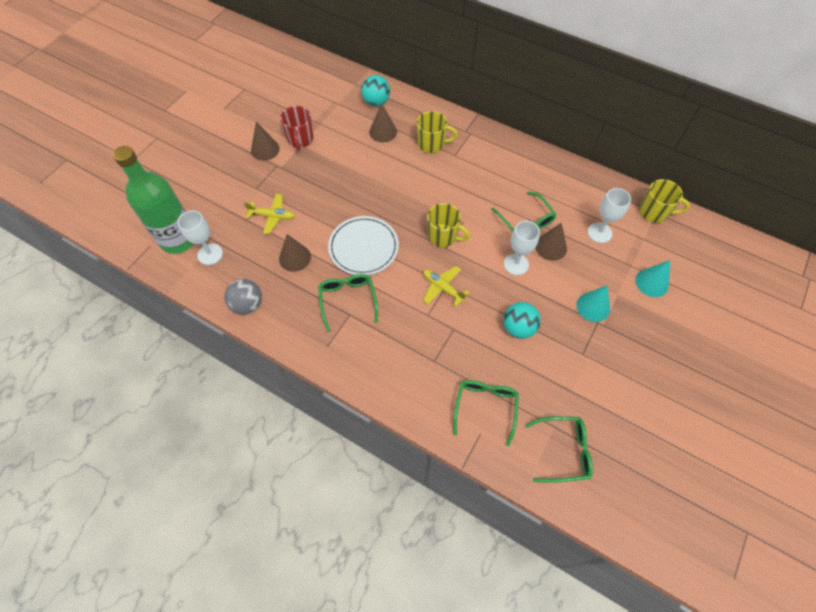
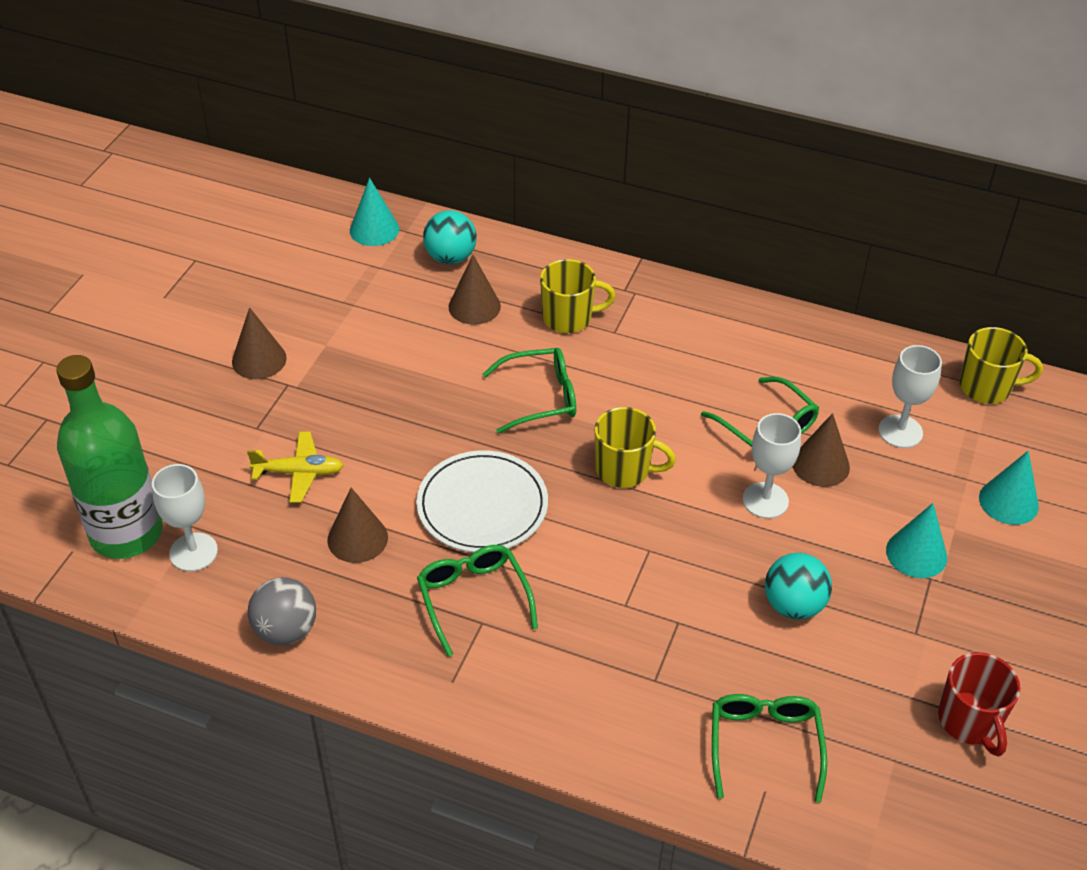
camera: 10 degrees left, 15 degrees down
red mug [280,106,314,150] -> red mug moved to [938,652,1021,756]
yellow plane [423,266,470,307] -> none
green glasses [525,417,593,483] -> green glasses moved to [482,348,576,434]
none -> turquoise cone [350,178,399,246]

